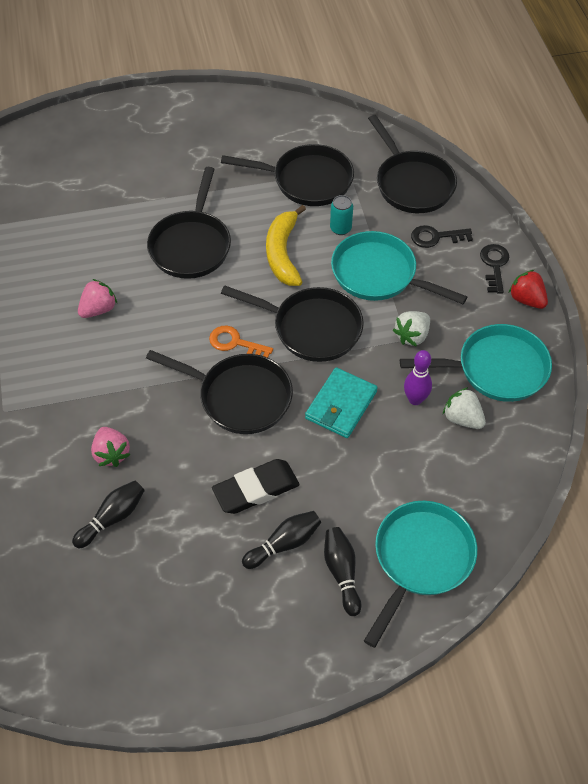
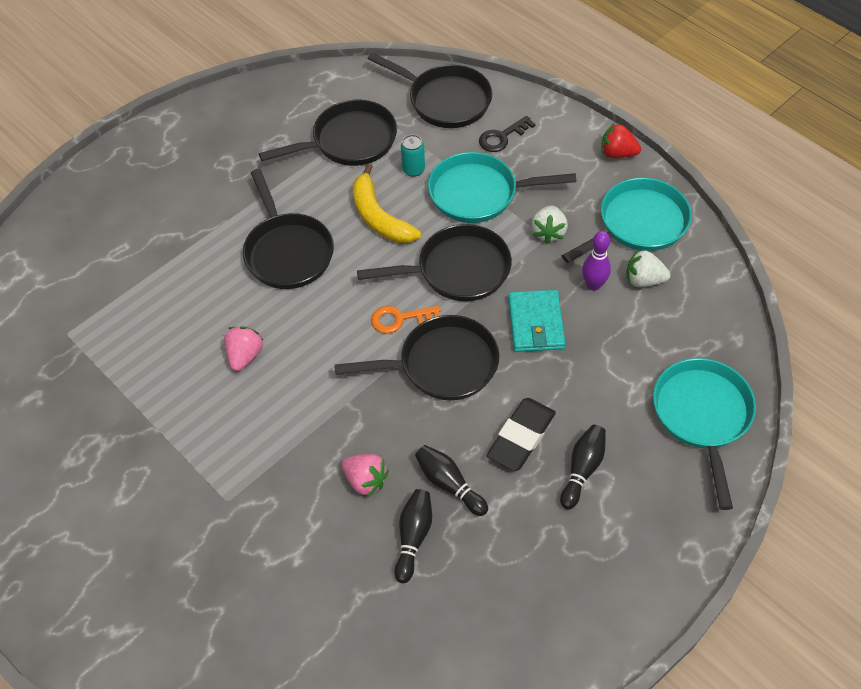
camera: 30 degrees left, 0 degrees up
black bowling pin [324,527,361,616] -> black bowling pin moved to [415,445,488,516]
black key [480,244,509,294] -> none

